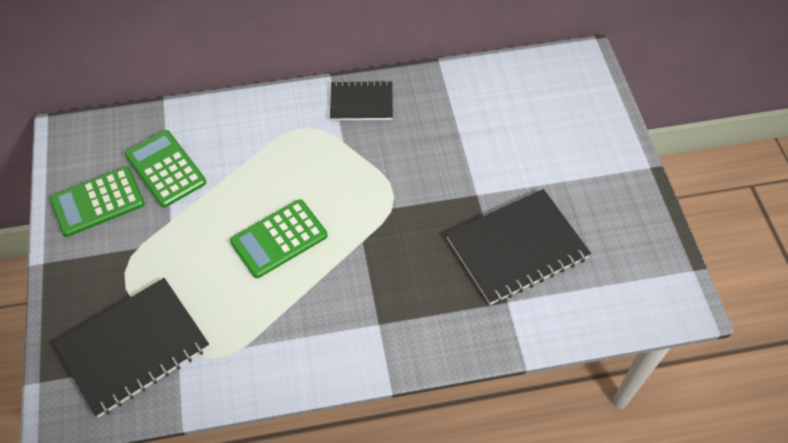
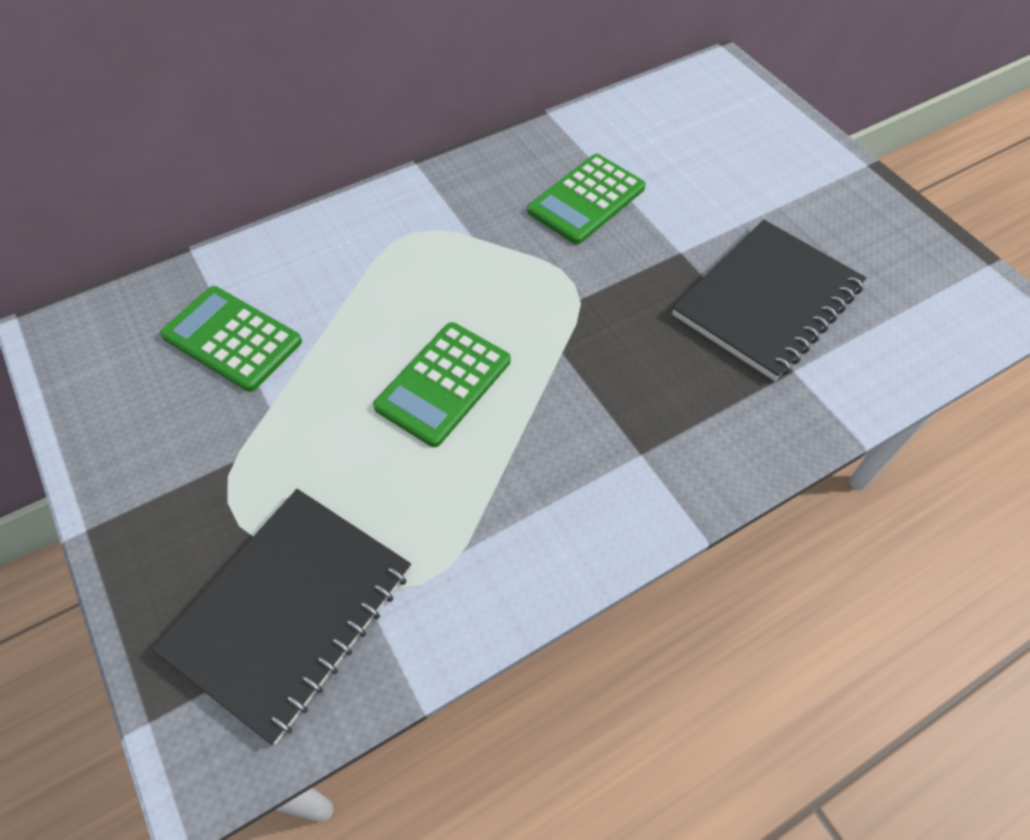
camera: 20 degrees left, 0 degrees up
green calculator [50,166,145,237] -> green calculator moved to [527,154,646,244]
black notebook [330,80,393,121] -> none

